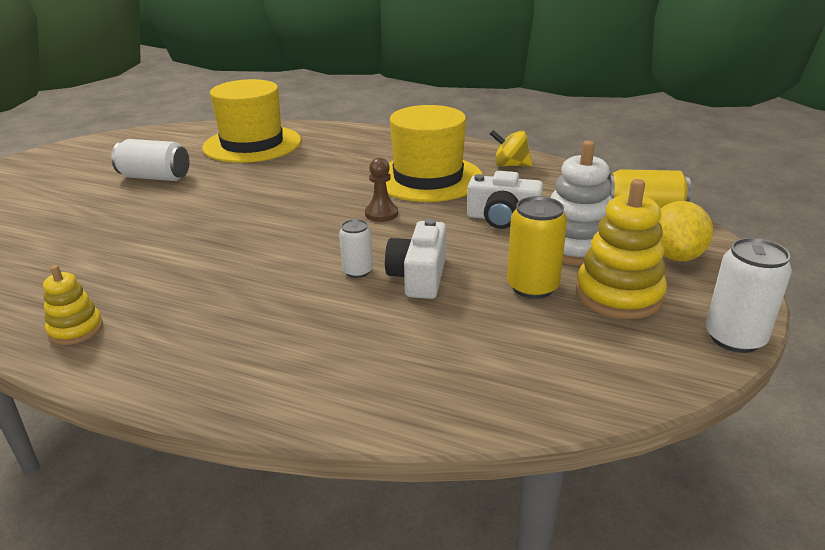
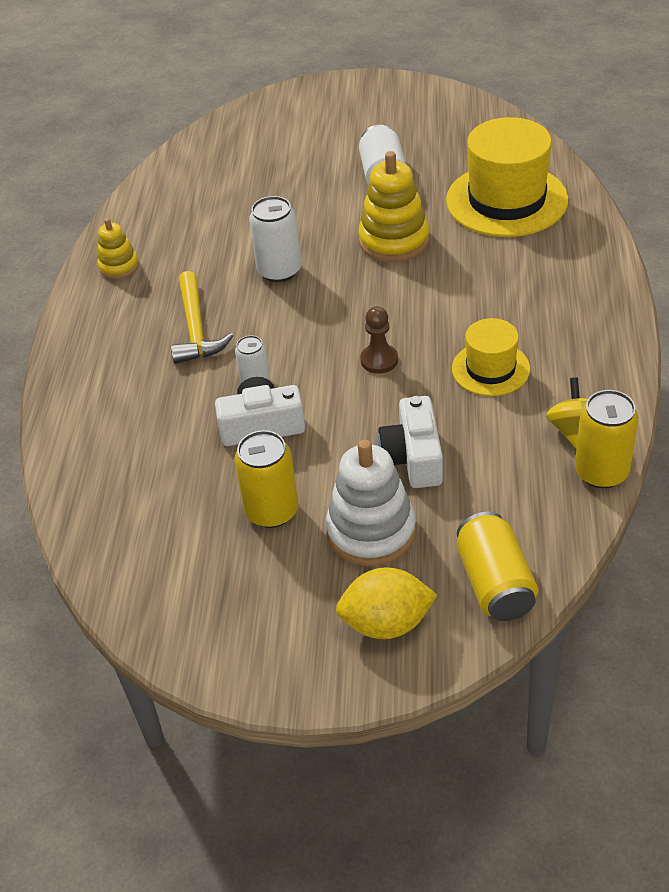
camera: 75 degrees right, 15 degrees up
yellow hat [386,105,483,202] -> yellow hat [452,318,530,396], size x0.56
yellow stacking toy [576,179,667,319] -> yellow stacking toy moved to [358,151,429,262]
white can [706,238,792,353] -> white can moved to [249,196,301,282]
none -> yellow hammer [171,271,233,364]
none -> yellow can [575,390,639,488]

